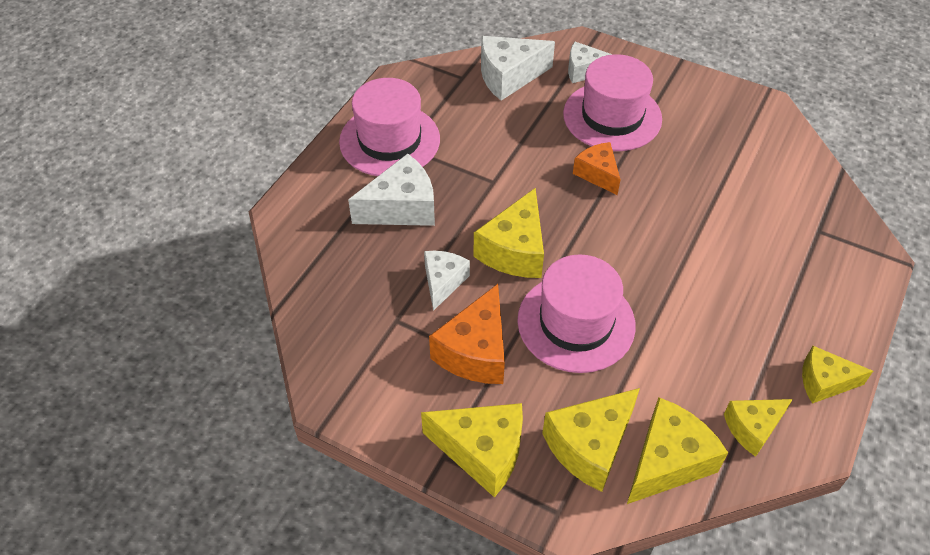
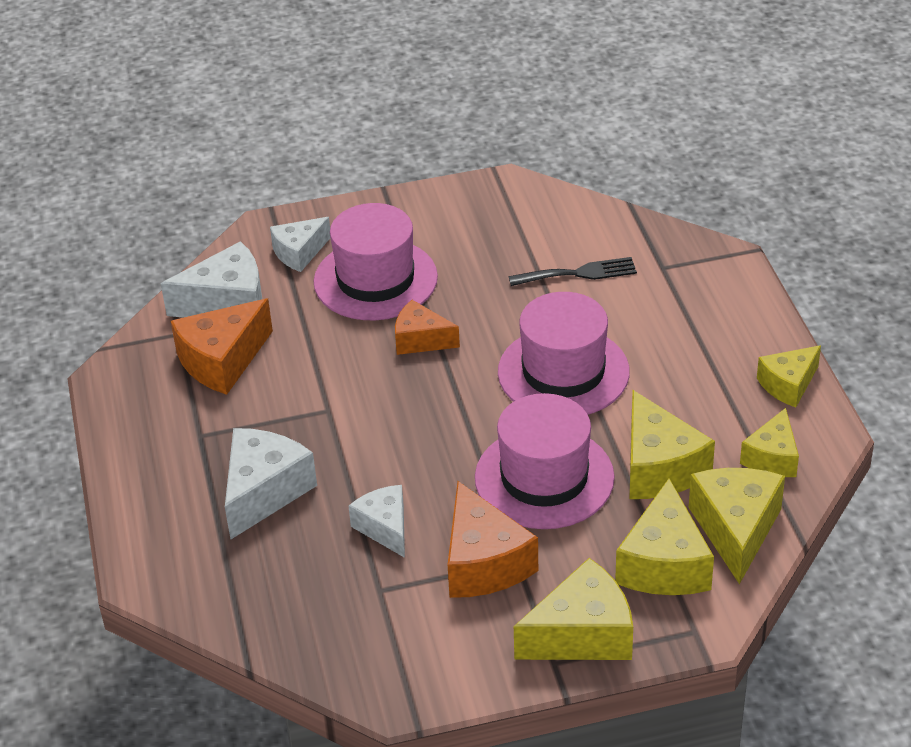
camera: 40 degrees left, 10 degrees down
pink hat [339,78,440,176] -> pink hat moved to [498,292,630,415]
yellow cheese [474,188,544,278] -> yellow cheese moved to [629,390,715,499]
white cheese [481,36,555,101] -> white cheese turned 135 degrees counterclockwise [161,241,262,318]
none -> orange cheese [171,299,273,395]
none -> black fork [508,257,637,286]

